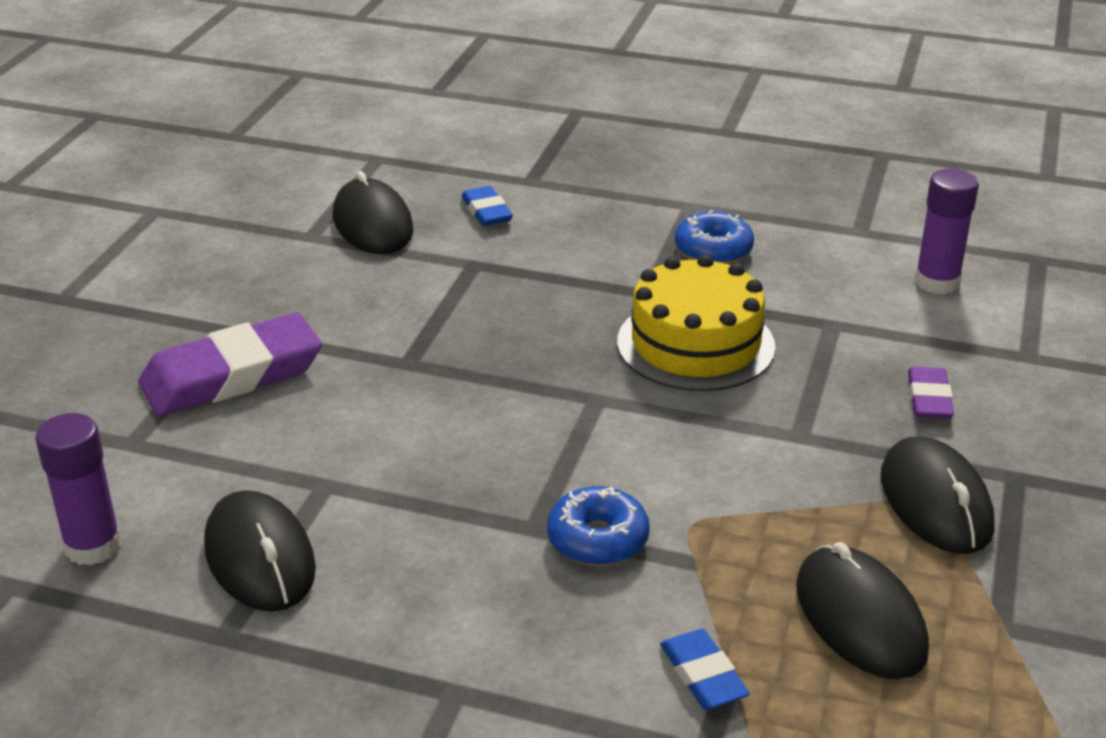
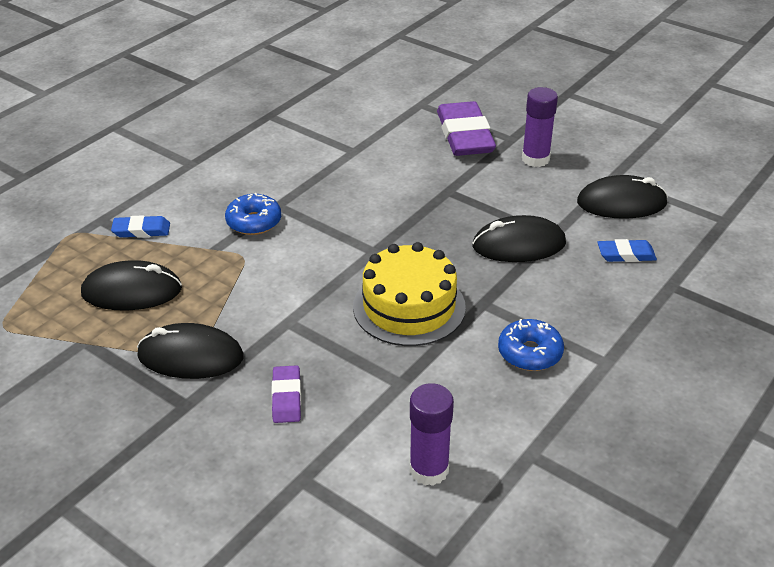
camera: 110 degrees right, 5 degrees up
purple glue stick [35,413,122,566] -> purple glue stick moved to [522,87,558,167]
black mouse [204,490,316,612] -> black mouse moved to [472,215,566,262]
purple eraser [908,366,954,419] -> purple eraser turned 60 degrees clockwise [272,365,301,423]

